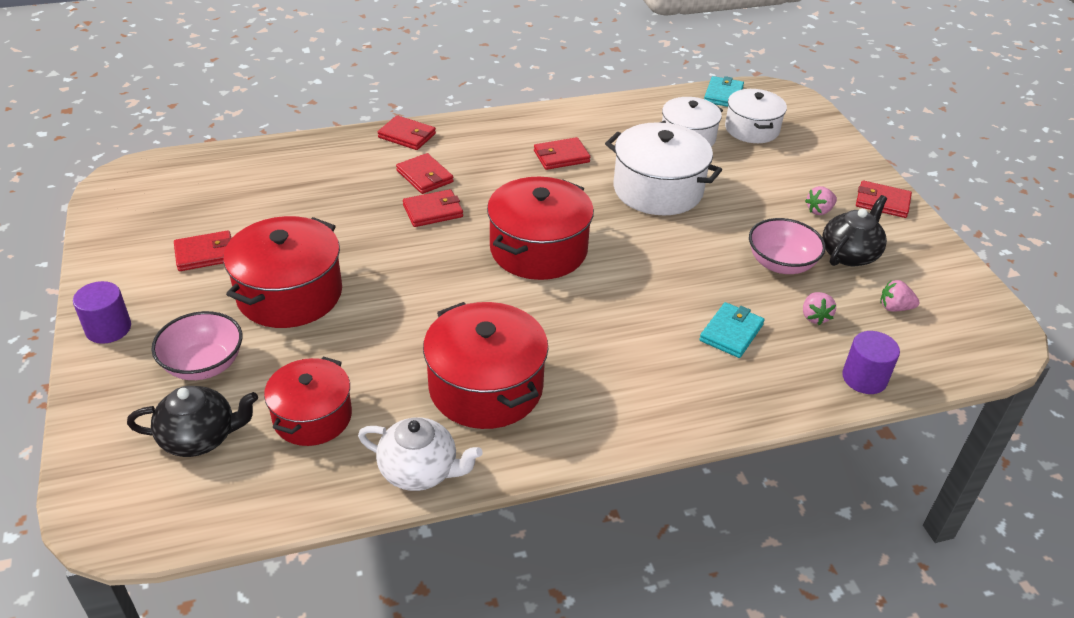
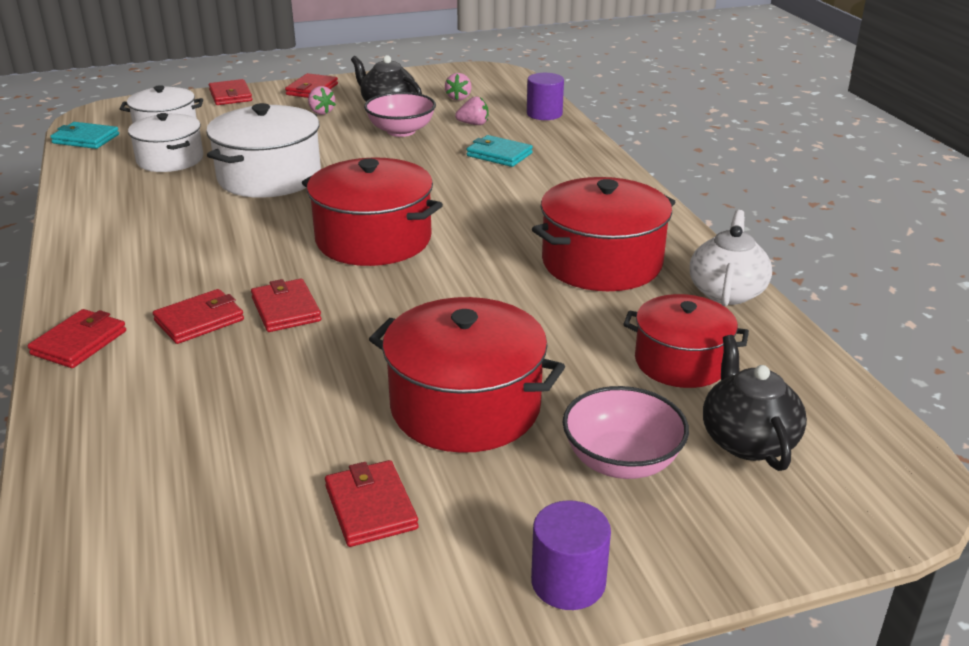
camera: 90 degrees left, 10 degrees down
red wallet [534,137,590,170] -> red wallet moved to [209,79,252,105]

